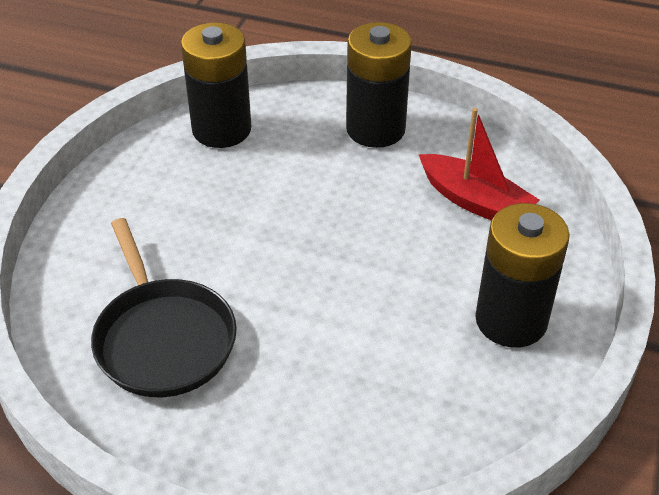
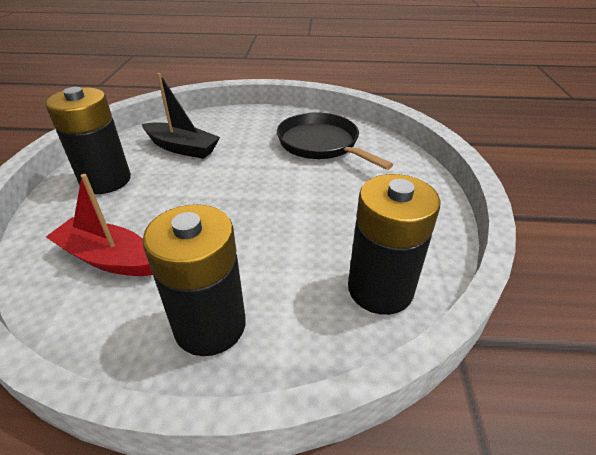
camera: 165 degrees right, 5 degrees down
none -> black boat [142,73,220,159]

